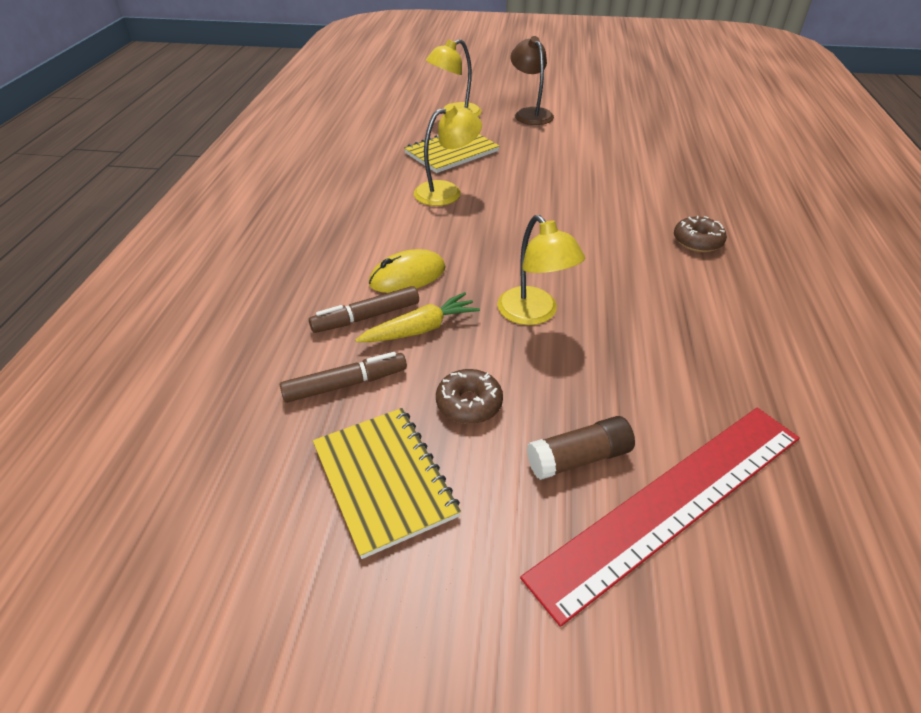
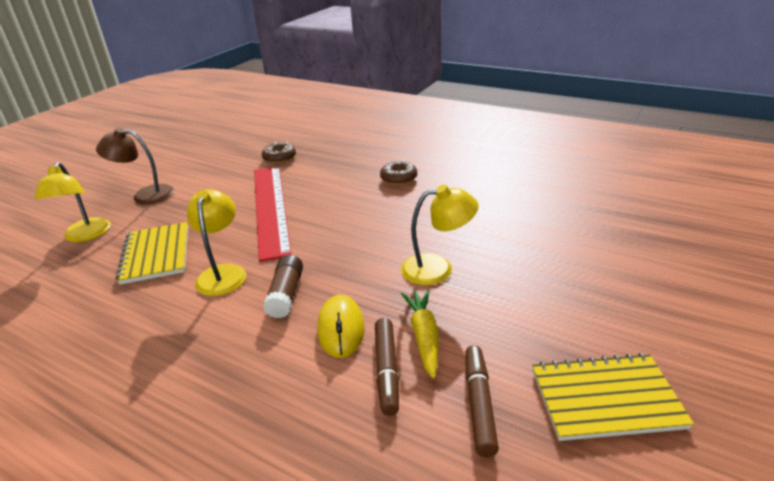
camera: 65 degrees left, 10 degrees down
brown donut [436,369,503,424] -> brown donut moved to [262,142,296,164]
red ruler [520,408,800,627] -> red ruler moved to [254,166,292,262]
brown glue stick [527,416,635,480] -> brown glue stick moved to [263,255,303,318]

